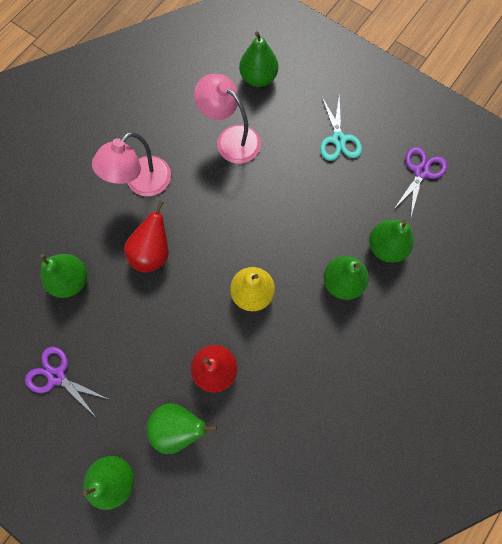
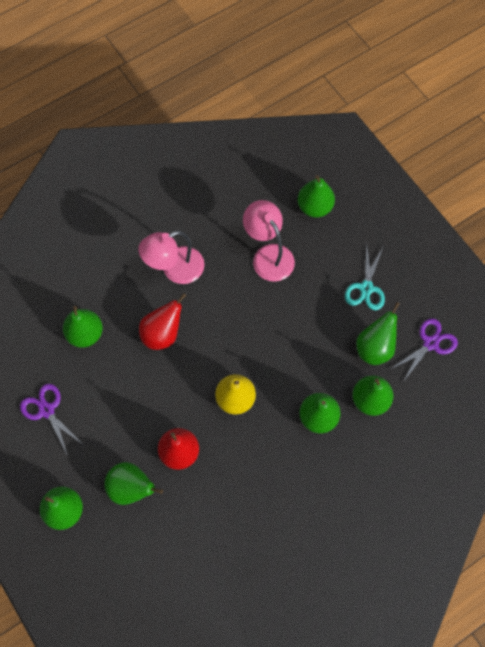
camera: 20 degrees right, 5 degrees down
none -> green pear [356,302,400,365]

